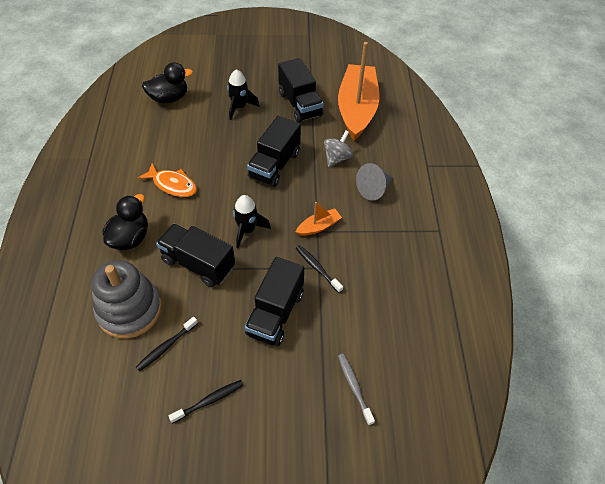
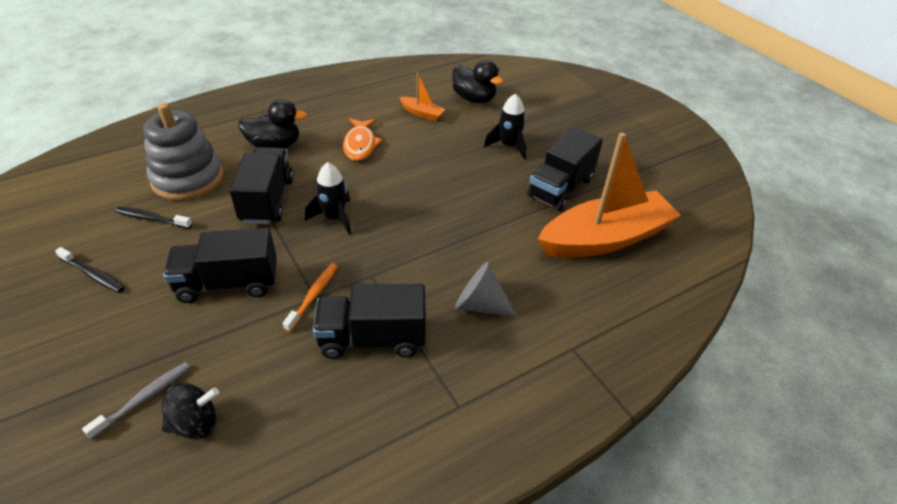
camera: 60 degrees right, 10 degrees down
black truck [247,116,301,187] -> black truck moved to [313,284,426,359]
orange boat [296,202,342,236] -> orange boat moved to [399,72,446,121]
black toothbrush [296,245,343,293] -> orange toothbrush [283,263,338,332]
grey spinning top [324,130,353,167] -> none
none -> black spinning top [162,383,219,439]

